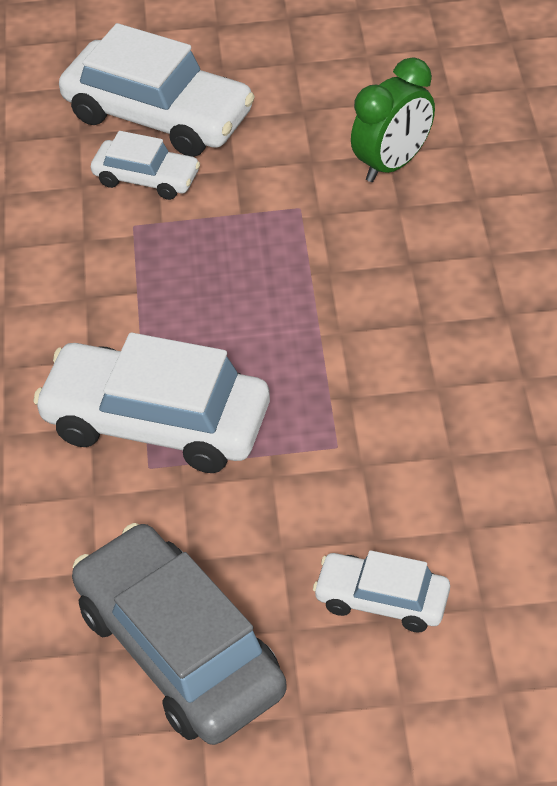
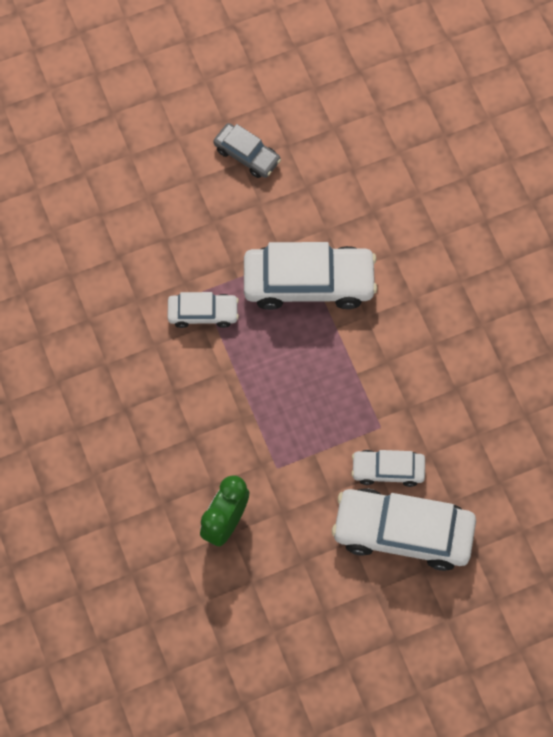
camera: 160 degrees right, 20 degrees up
grey car [72,523,287,745] -> grey car [213,123,281,178], size x0.53
white car [313,550,450,633] -> white car moved to [168,292,239,328]

